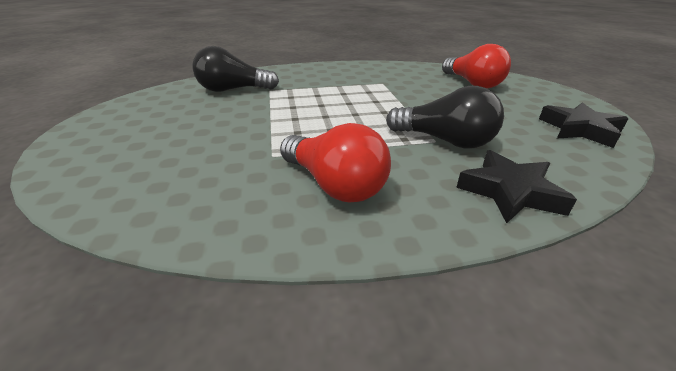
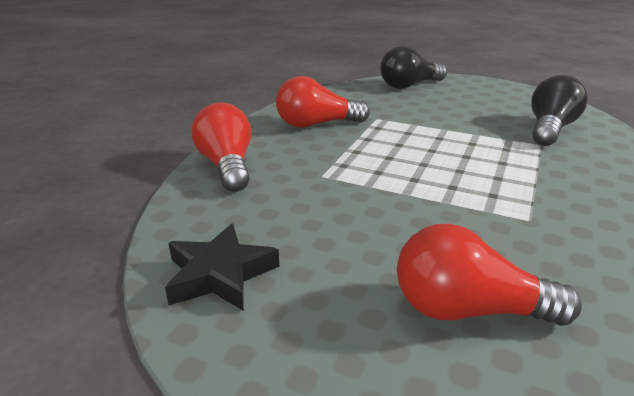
camera: 125 degrees right, 5 degrees down
black light bulb [386,86,504,149] -> black light bulb moved to [380,46,447,89]
black star [456,150,577,223] -> red light bulb [191,103,251,192]

